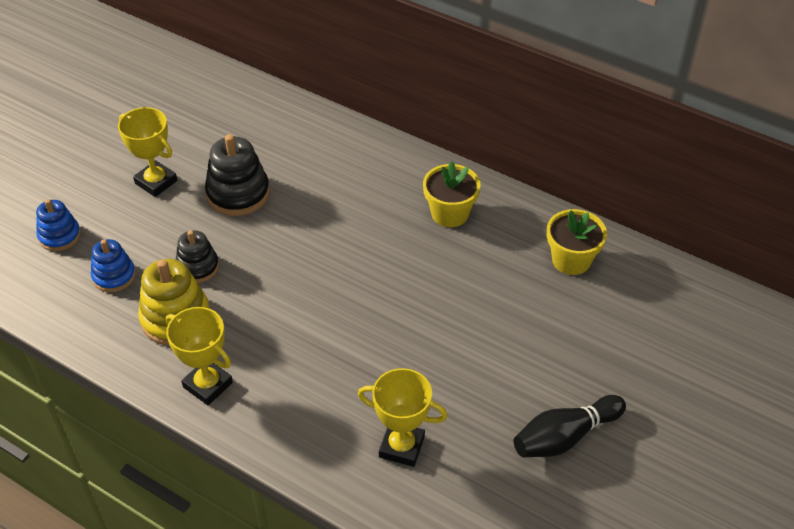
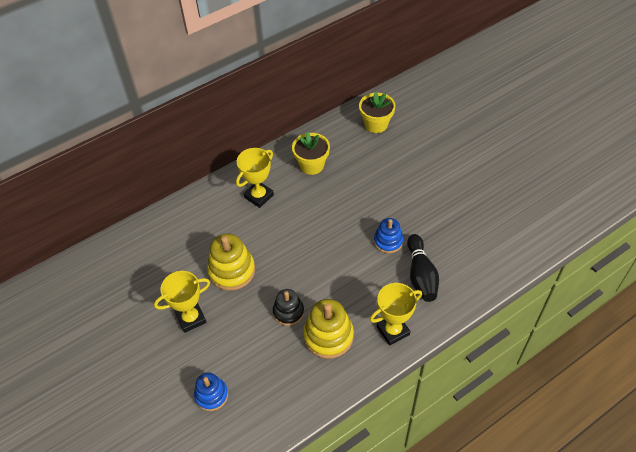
camera: 65 degrees left, 5 degrees up
blue stacking toy [91,239,136,292] -> blue stacking toy moved to [374,218,403,253]
black stacking toy [205,134,270,216] -> yellow stacking toy [207,234,255,291]
yellow trophy [358,368,447,467] -> yellow trophy moved to [236,148,274,208]
black bowling pin [514,395,626,457] -> black bowling pin moved to [407,234,439,302]

